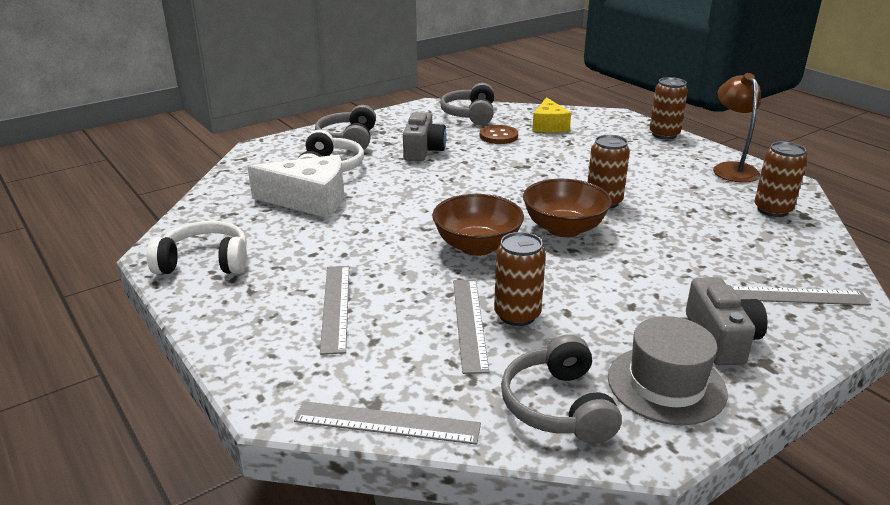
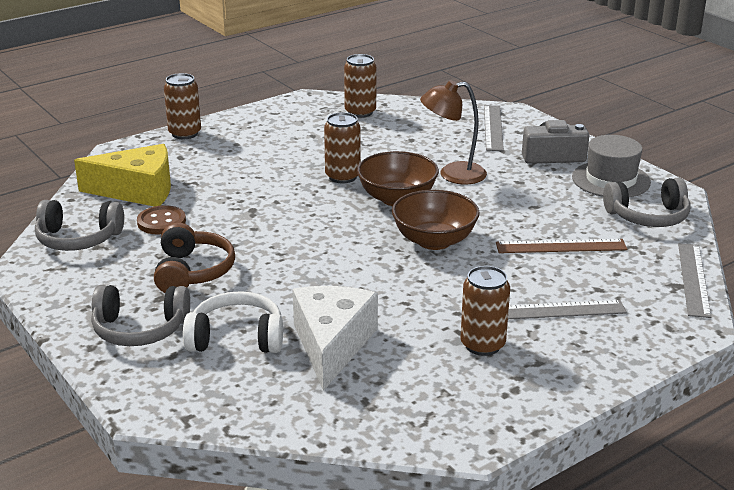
camera: 90 degrees left, 0 degrees up
white headphones [147,221,247,274] -> none
grey camera [403,112,446,161] -> brown headphones [154,222,235,293]
grey ruler [453,280,489,374] -> brown ruler [496,239,628,253]
brown can [494,232,546,326] -> brown can moved to [460,266,510,356]
yellow cheese [532,97,571,133] -> yellow cheese [74,144,171,206], size x1.53
brown lamp [713,73,761,182] -> brown lamp moved to [420,80,487,184]

